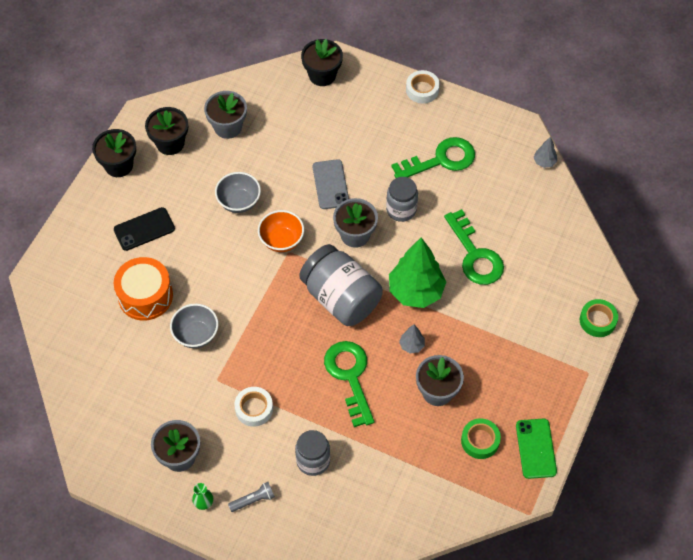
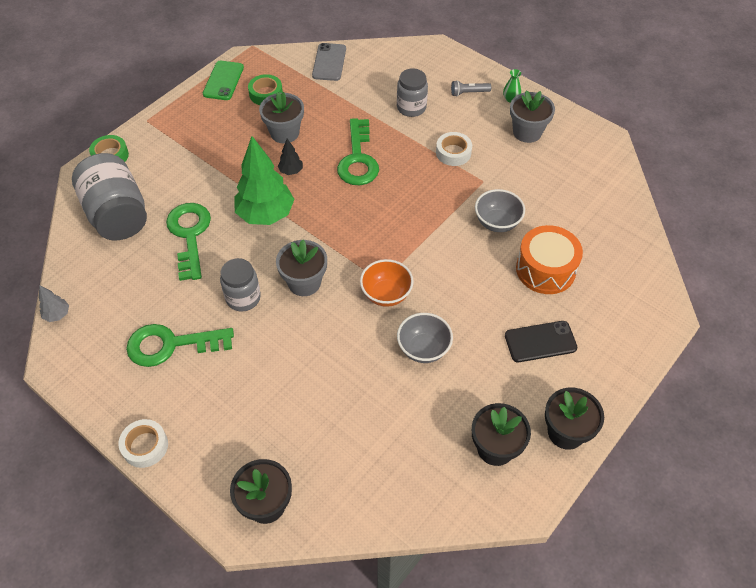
camera: 165 degrees left, 5 degrees down
grey flower pot [204,91,247,139] -> none
grey jar [299,244,383,326] -> grey jar moved to [72,153,147,241]
grey phone [313,159,349,209] -> grey phone moved to [312,43,346,81]
grey tree [399,324,425,354] -> black tree [278,139,303,175]

